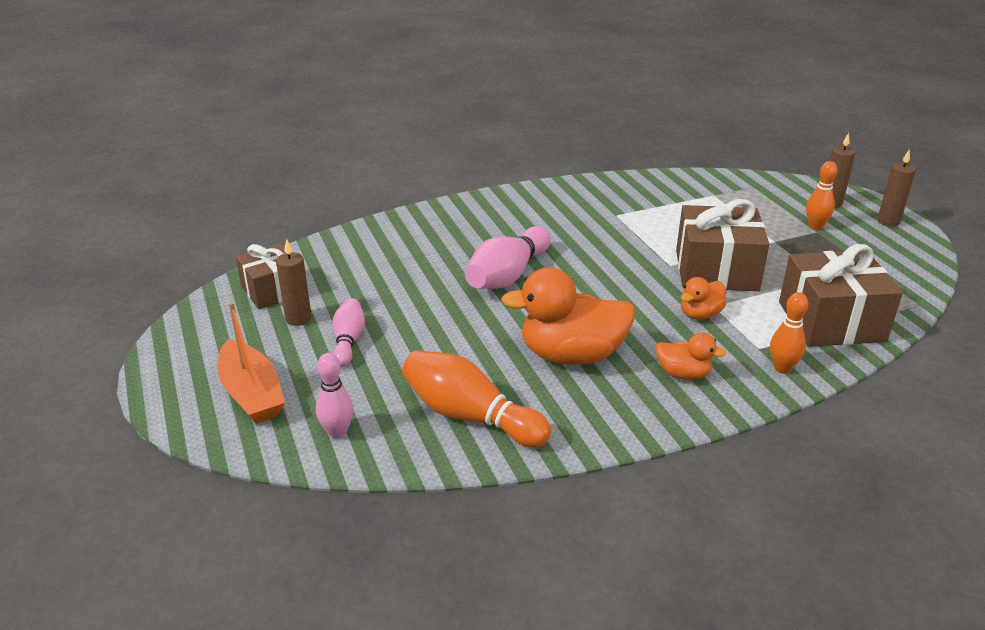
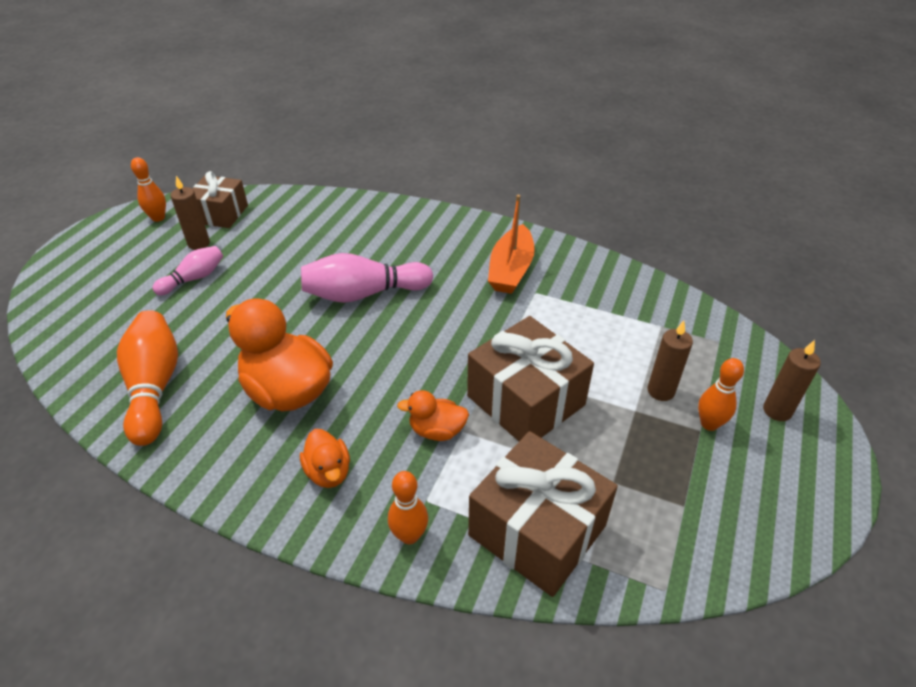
camera: 45 degrees right, 10 degrees up
orange boat [217,302,285,424] -> orange boat moved to [488,195,535,294]
pink bowling pin [316,353,354,439] -> none
brown candle [877,150,916,226] -> brown candle moved to [648,321,693,401]
none -> orange bowling pin [131,157,166,222]

